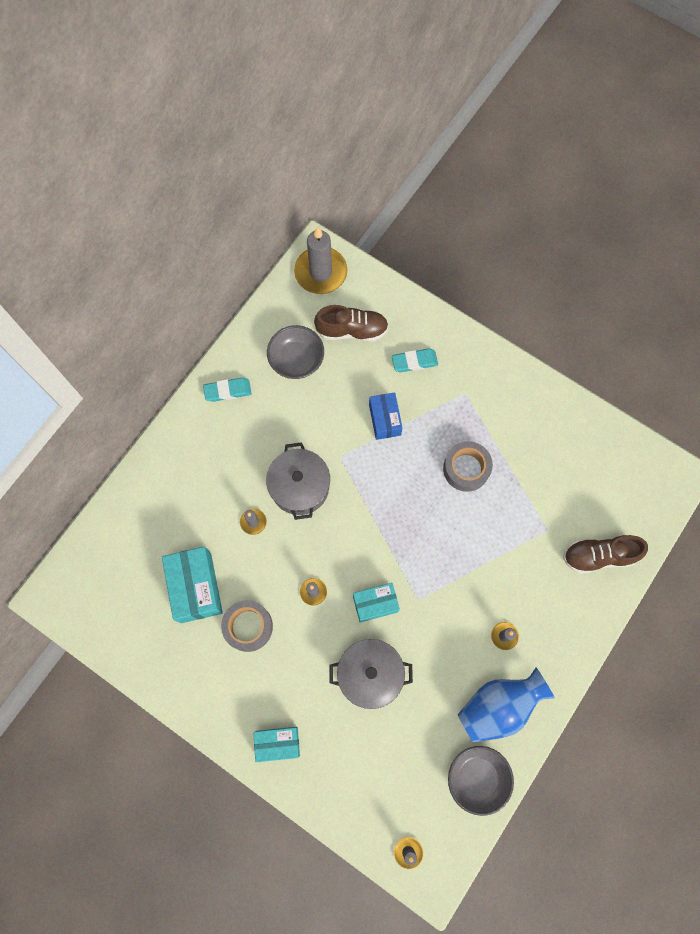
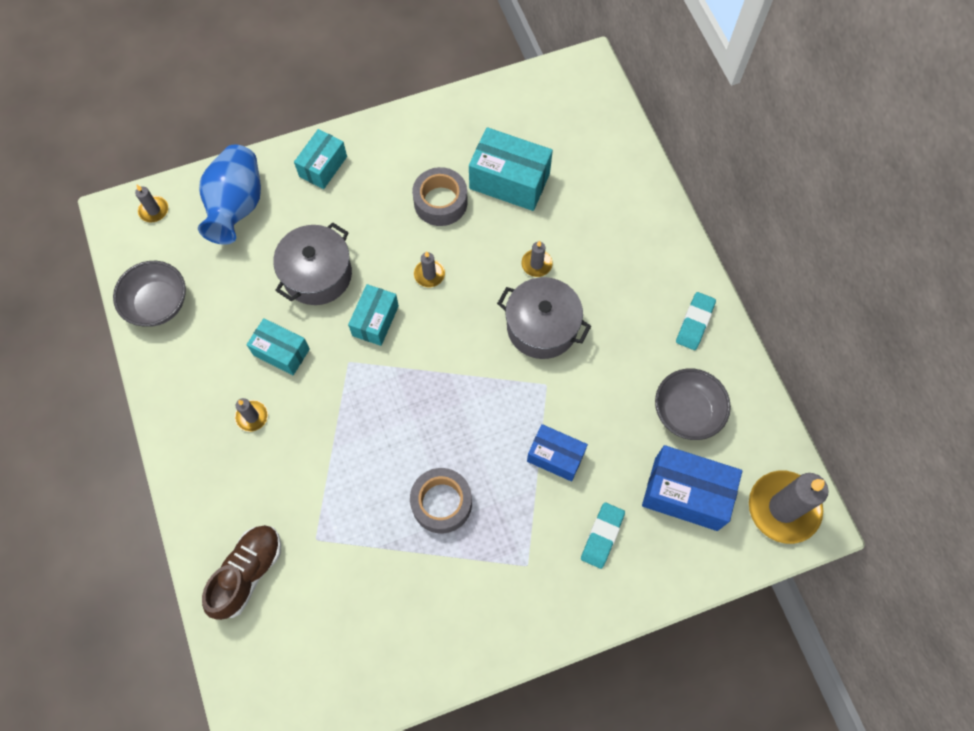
camera: 125 degrees right, 5 degrees down
brown shoe [314,305,389,341] -> blue box [642,445,742,531]
blue vase [458,668,555,743] -> blue vase moved to [198,145,261,245]
none -> turquoise box [246,318,310,375]

